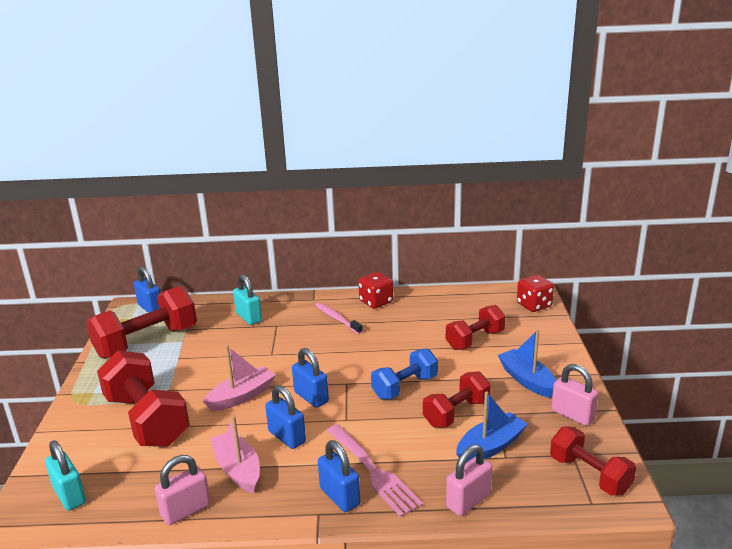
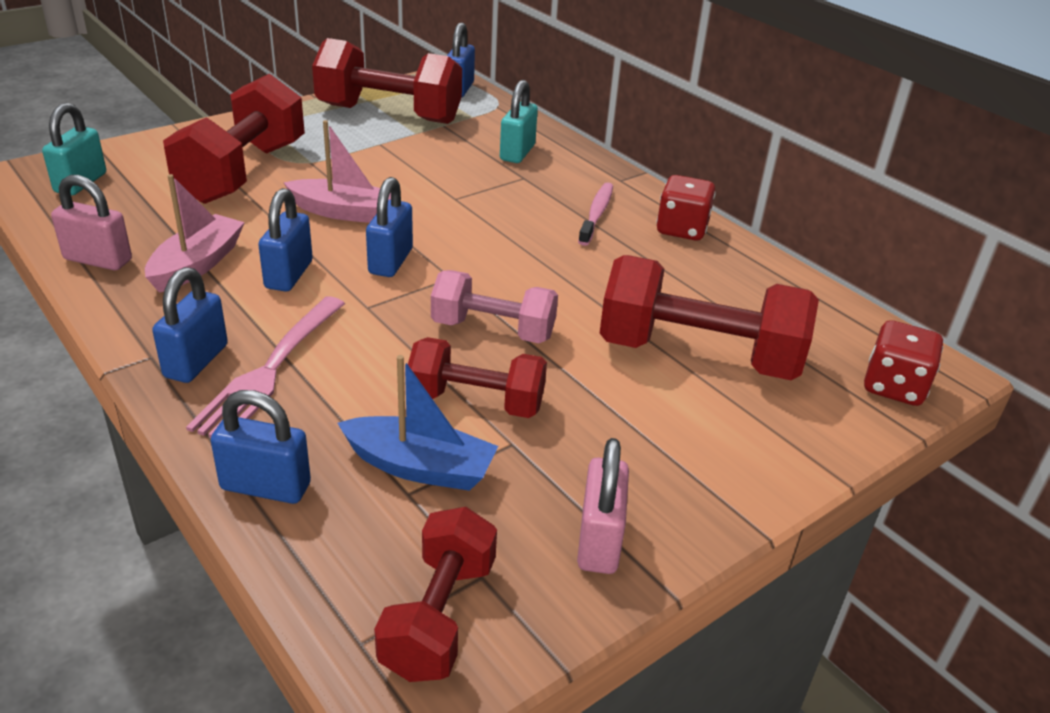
camera: 50 degrees right, 10 degrees up
blue dumbbell [371,348,438,399] -> pink dumbbell [431,270,558,343]
red dumbbell [446,305,505,350] -> red dumbbell [600,255,819,380], size x1.64
pink padlock [446,444,492,516] -> blue padlock [211,390,311,504]
blue boat [498,330,556,398] -> none

